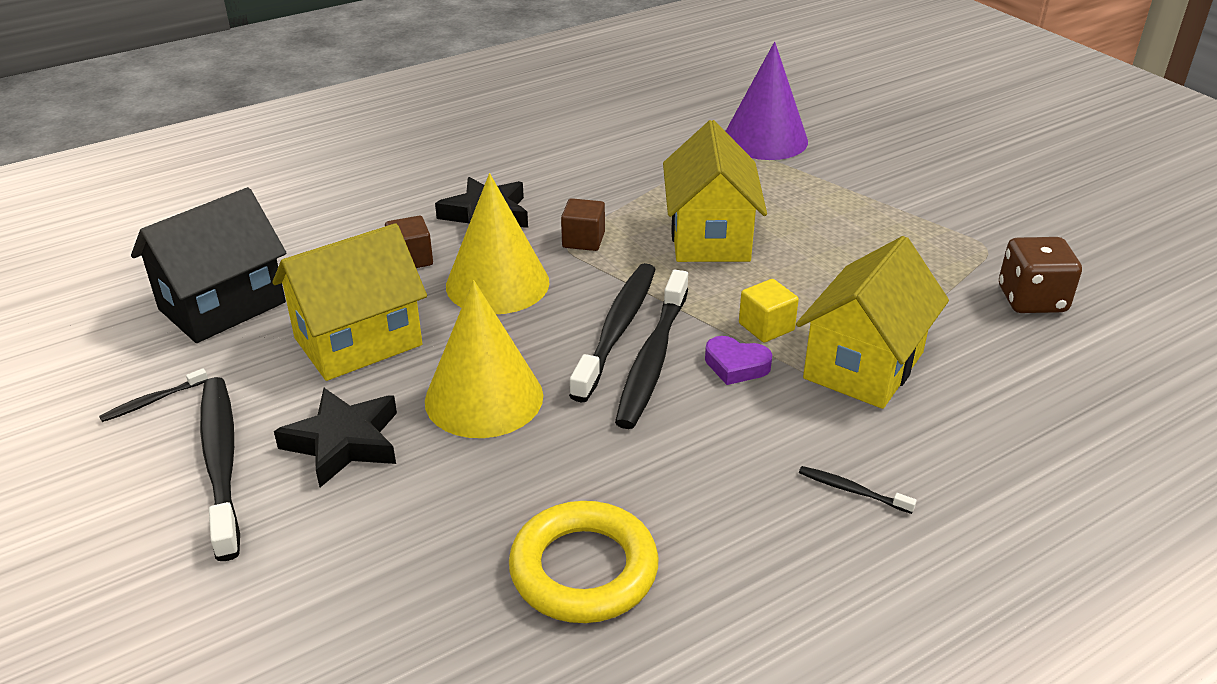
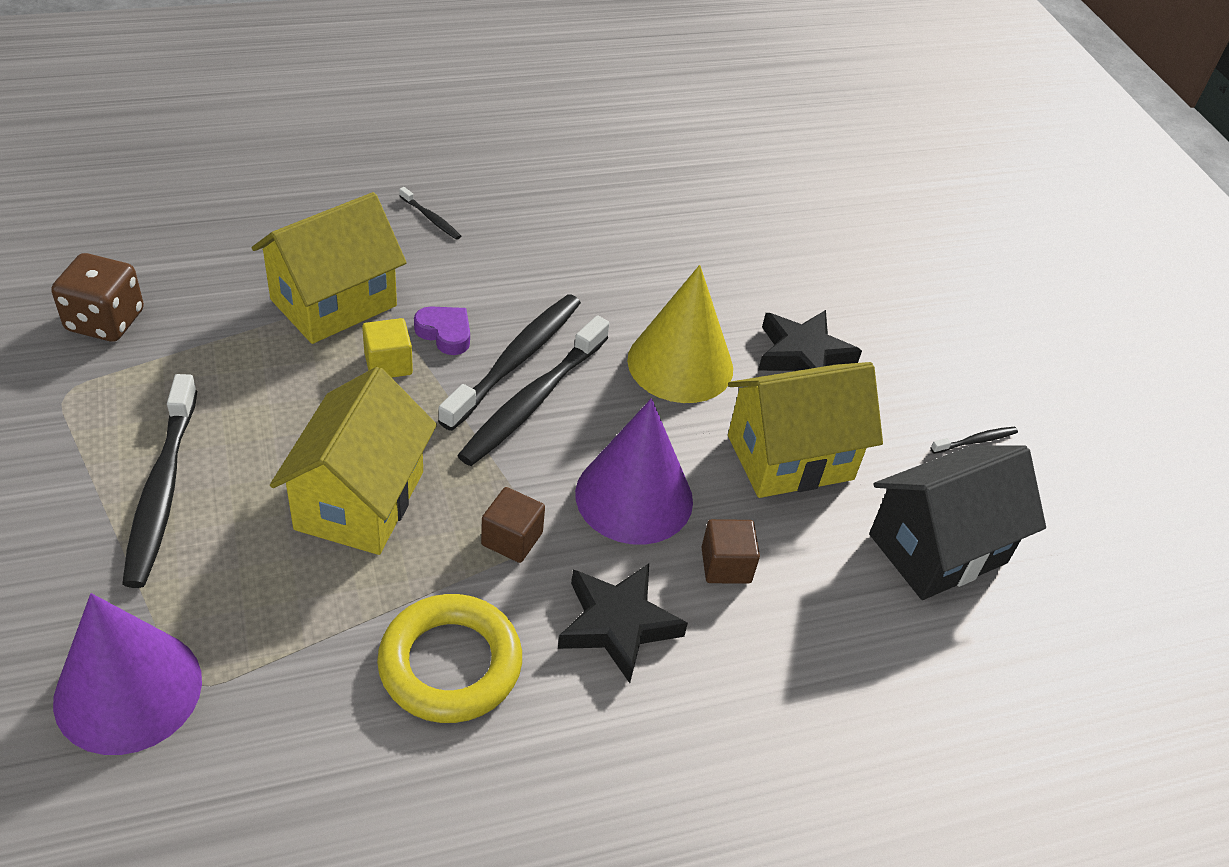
camera: 170 degrees left, 10 degrees up
black toothbrush [200,377,240,561] -> black toothbrush moved to [122,374,197,588]
yellow cone [446,173,549,314] -> purple cone [575,398,693,545]
yellow ring [509,501,659,623] -> yellow ring moved to [377,594,522,723]

